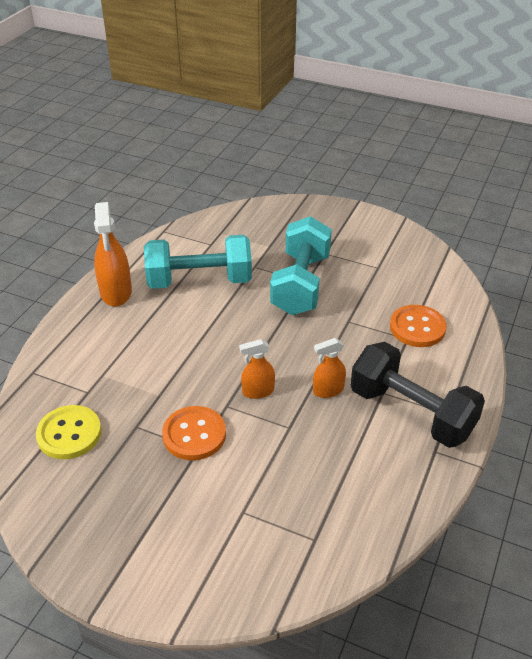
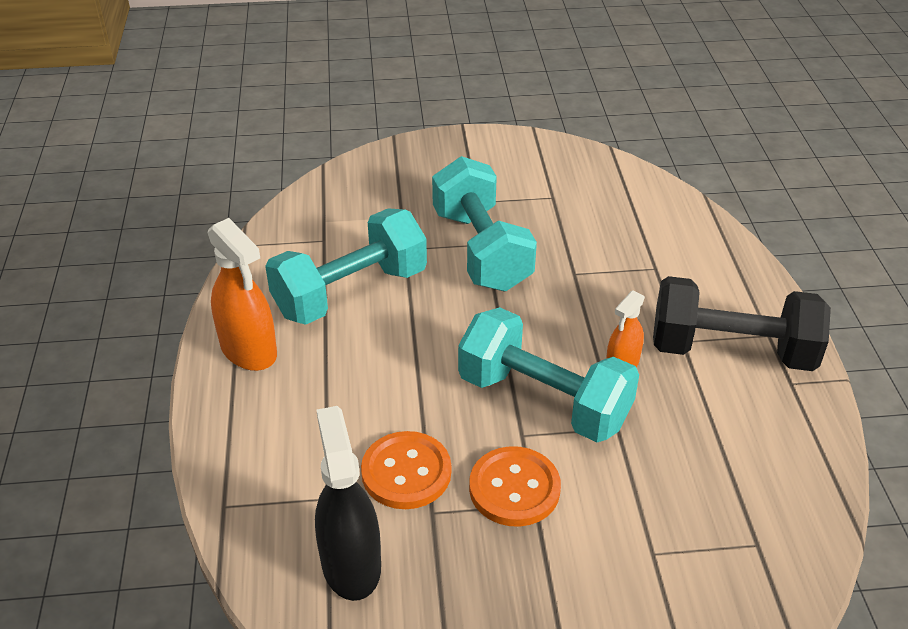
camera: 30 degrees left, 0 degrees up
yellow button [36,405,101,459] -> black spray bottle [315,406,381,601]
orange spray bottle [239,339,275,399] -> turquoise dumbbell [458,307,639,442]
orange button [390,305,446,347] -> orange button moved to [361,431,451,509]

